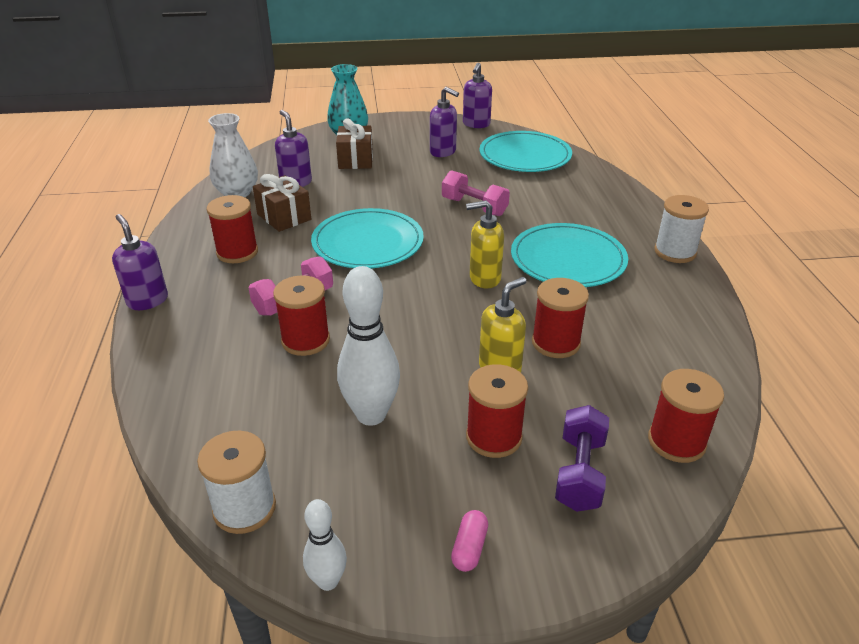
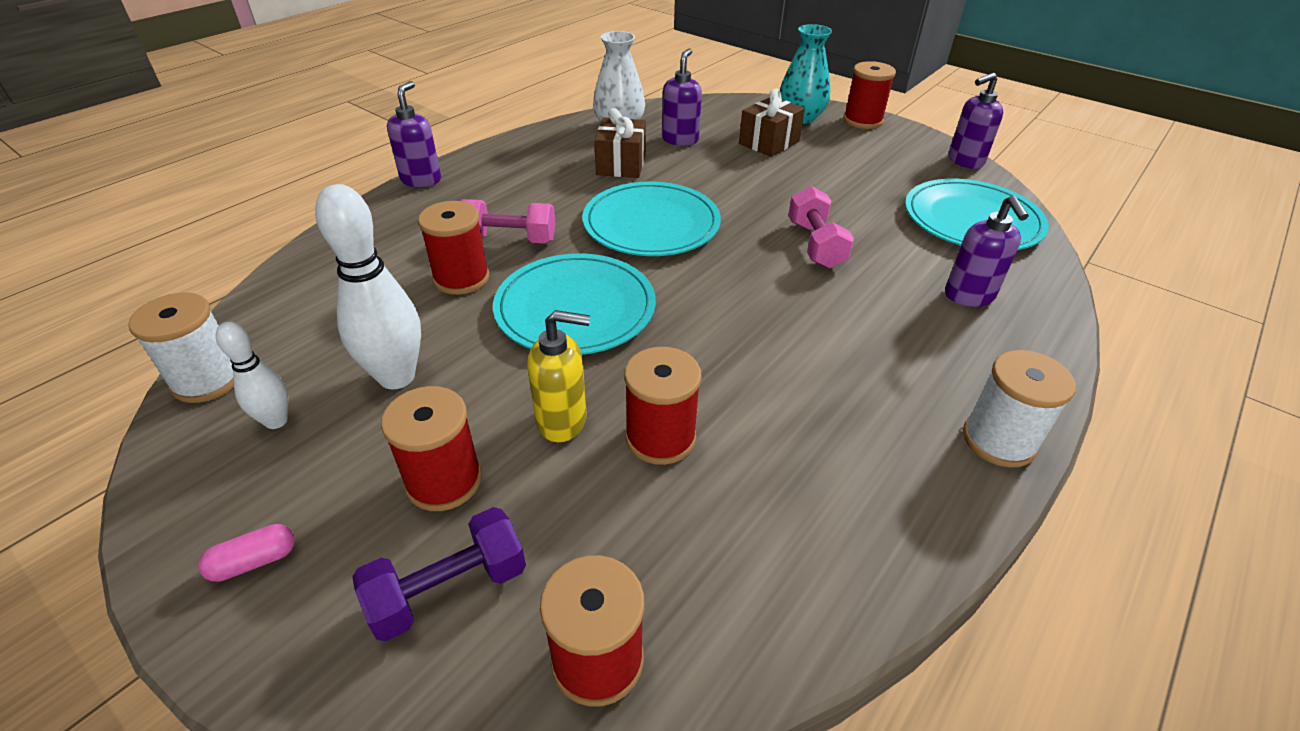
camera: 45 degrees right, 5 degrees up
red spool [206,195,258,263] -> red spool moved to [843,61,896,129]
white bowling pin [303,499,347,591] -> white bowling pin moved to [216,322,288,429]
purple soap dispenser [430,87,459,157] -> purple soap dispenser moved to [945,195,1029,307]
yellow soap dispenser [466,200,504,288] -> none
turquoise plate [511,223,628,287] -> turquoise plate moved to [493,254,656,355]

